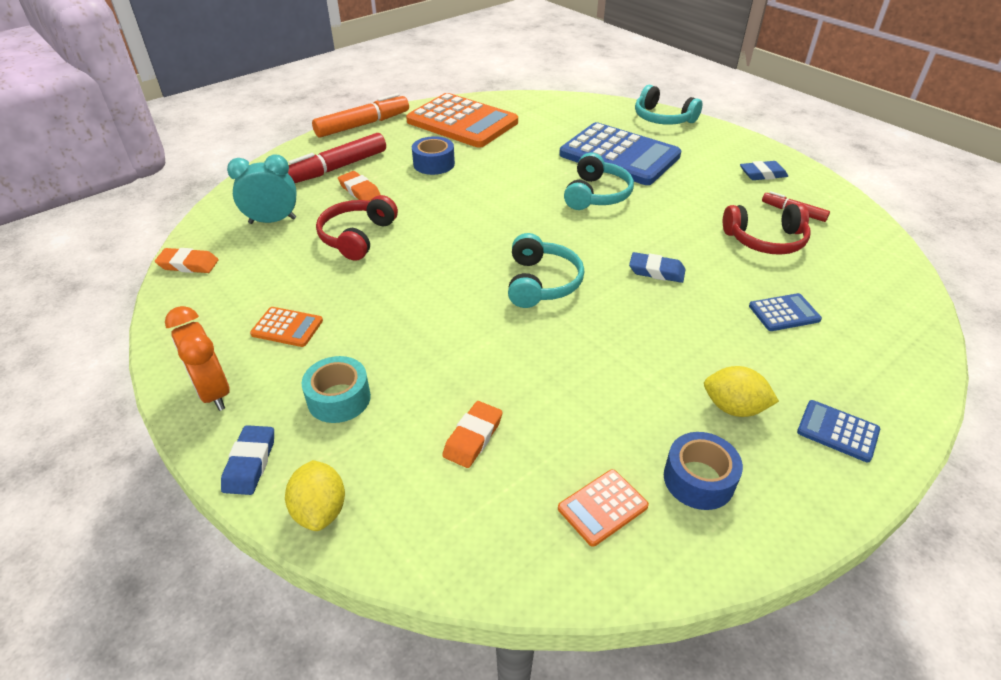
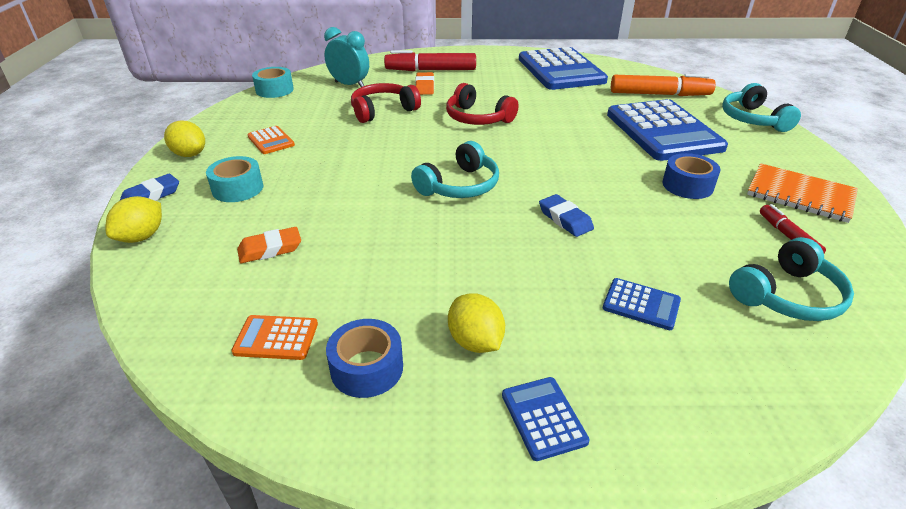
camera: 40 degrees right, 5 degrees down
orange eraser [155,248,219,273] -> turquoise tape [252,67,294,98]
orange clock [165,306,230,411] -> yellow lemon [164,120,205,157]
orange marker [312,93,409,138] -> orange marker moved to [611,74,716,96]
orange calculator [406,93,518,148] -> blue calculator [519,47,608,90]
blue tape [412,136,455,175] -> blue tape moved to [662,153,720,199]
turquoise headphones [564,153,634,210] -> turquoise headphones moved to [729,237,854,321]
red headphones [723,204,811,255] -> red headphones moved to [446,83,519,125]
blue eraser [740,161,788,180] -> orange notebook [747,163,858,223]

